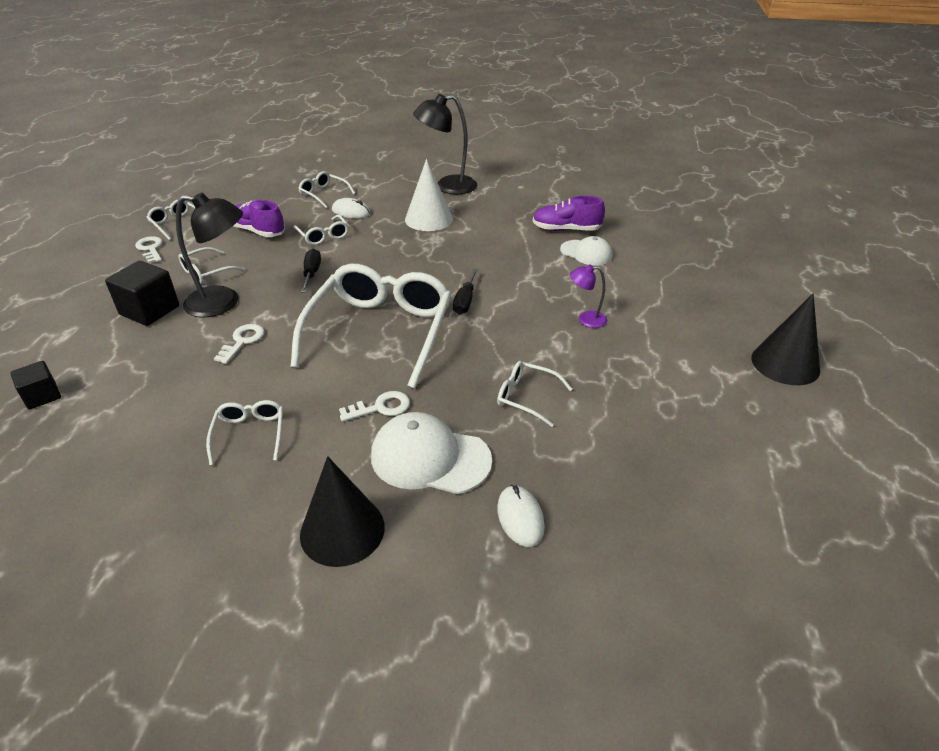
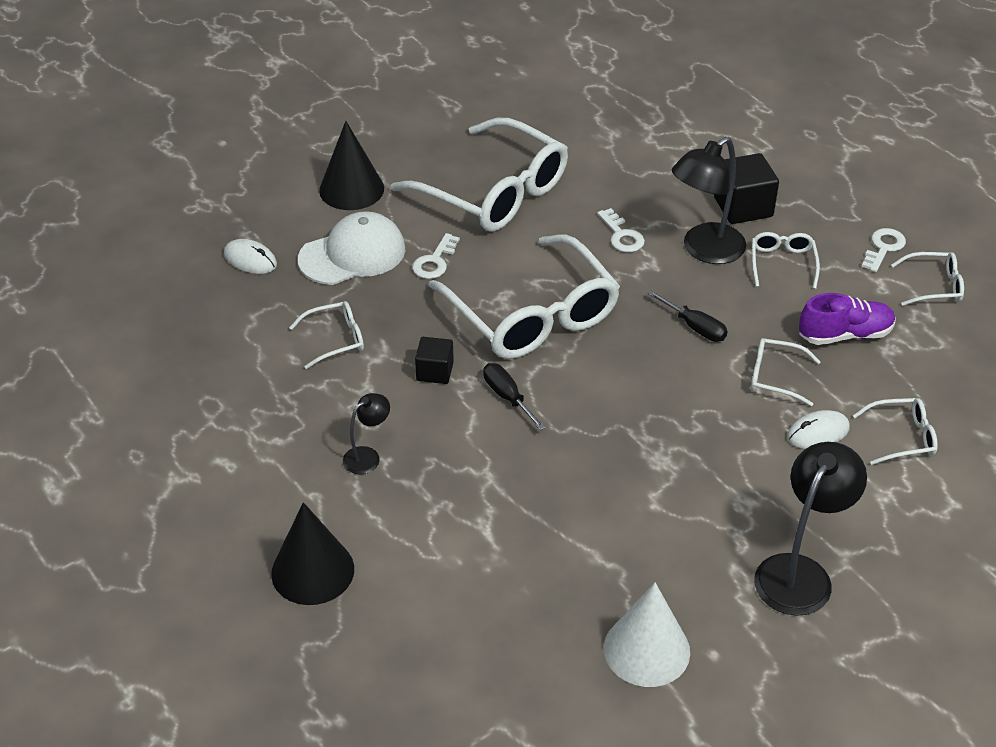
camera: 135 degrees right, 5 degrees up
black cube [10,361,61,410] -> black cube moved to [415,337,454,384]
white key [135,236,163,264] -> white key turned 75 degrees counterclockwise [862,228,906,272]
white glasses [206,400,283,465] -> white glasses [390,118,568,232], size x2.29
white cone [405,159,453,231] -> white cone moved to [604,582,690,687]
purple shoe [533,196,605,231] -> none
white cap [560,236,613,266] -> none
purple lamp [570,264,607,328] -> black lamp [343,393,390,474]
black cone [751,294,820,385] -> black cone moved to [271,502,354,605]

